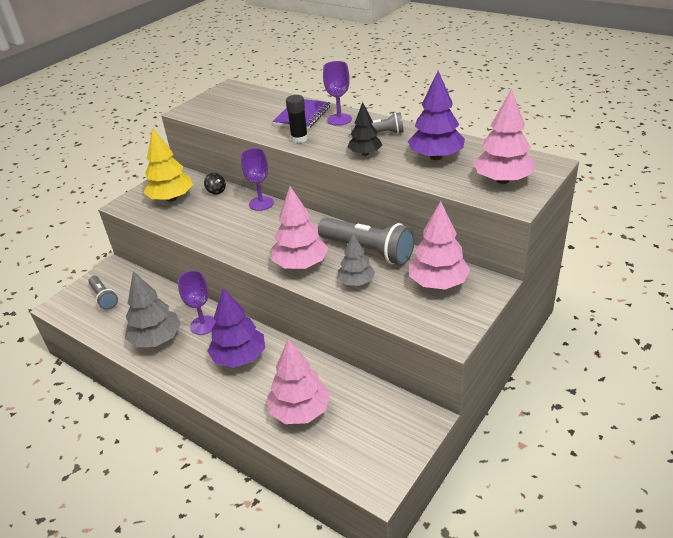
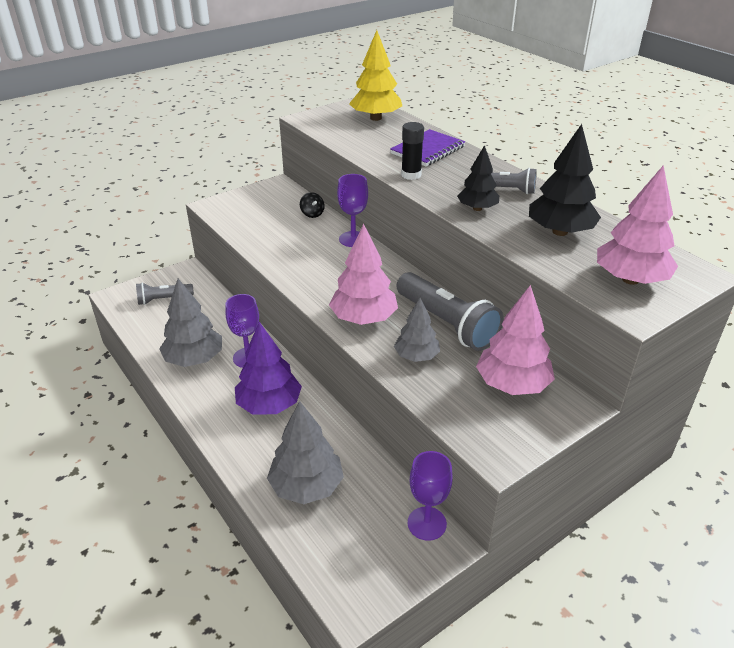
camera: 15 degrees right, 0 degrees up
grey flashlight [88,276,118,310] -> grey flashlight turned 90 degrees clockwise [136,283,194,305]
yellow tree [144,128,193,202] -> yellow tree moved to [349,30,402,121]
pink tree [267,339,330,424] -> grey tree [267,401,344,504]
purple goblet [323,61,352,126] -> purple goblet moved to [408,451,453,541]
purple tree [408,71,465,160] -> black tree [529,124,601,236]

